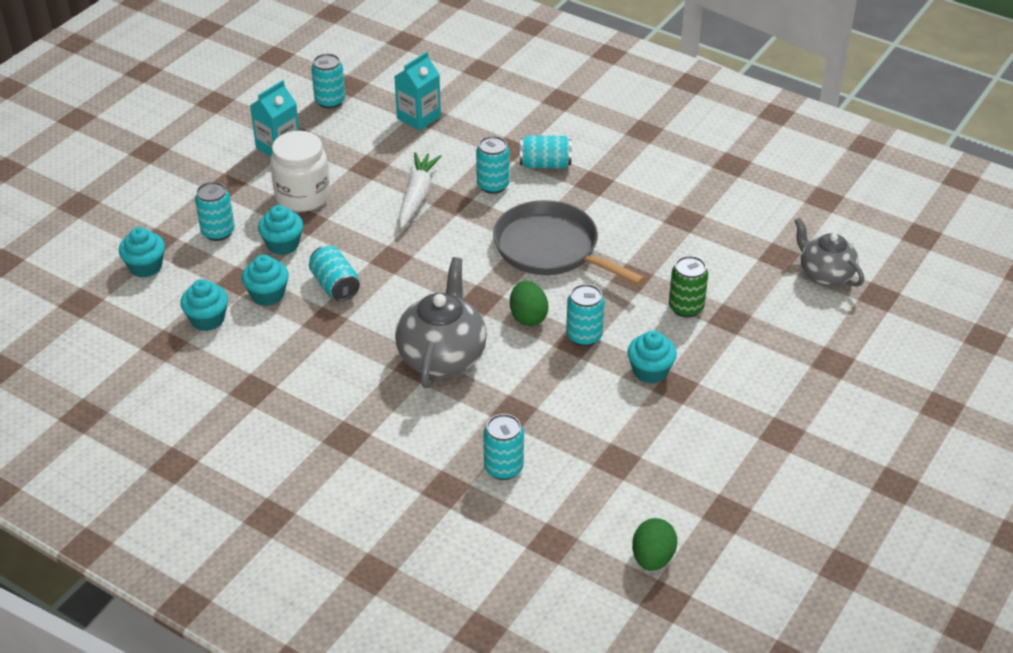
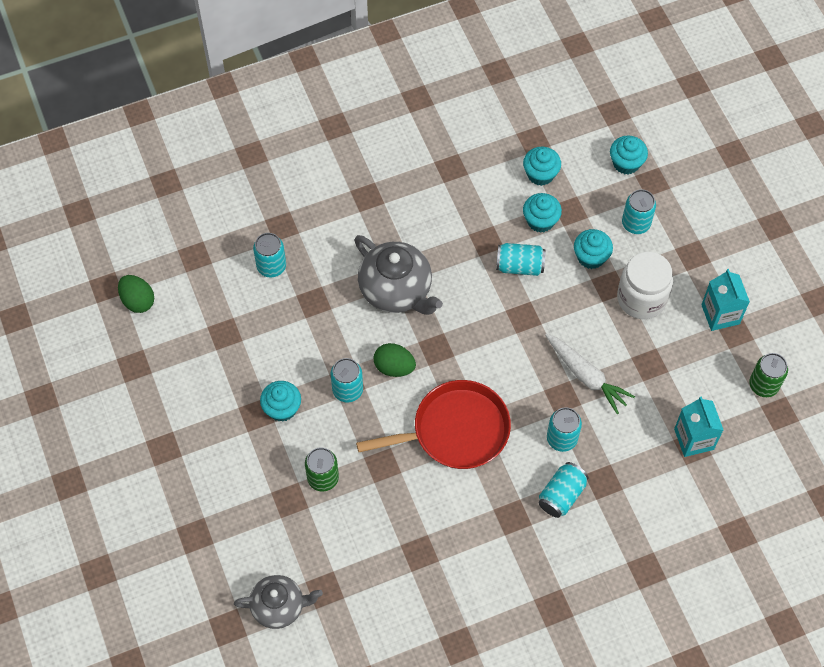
camera: 125 degrees right, 20 degrees up
turquoise can [311,53,345,109] -> green can [749,353,788,397]
grey pan [493,200,645,285] -> red pan [356,380,511,469]

